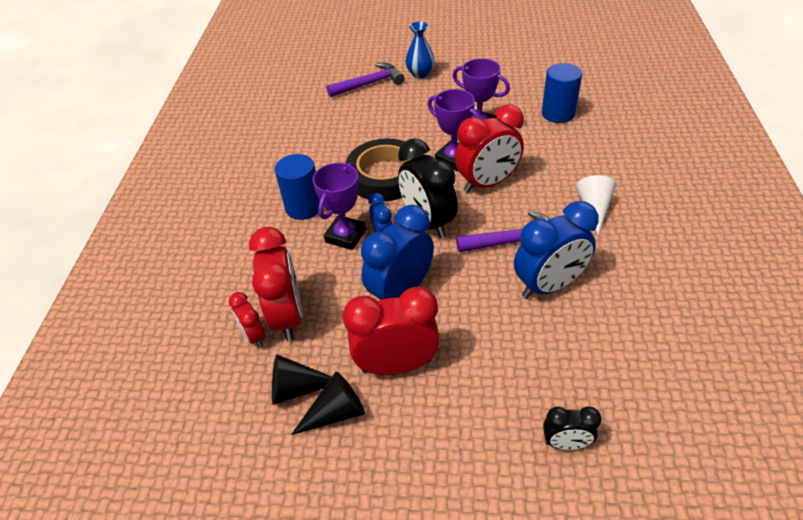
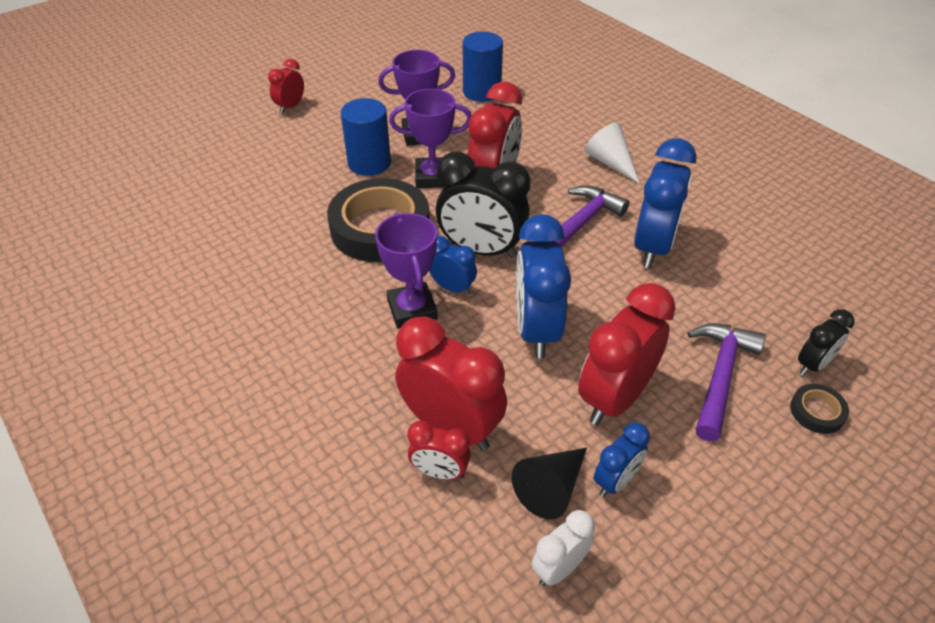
camera: 45 degrees left, 0 degrees up
blue cylinder [275,154,320,220] -> blue cylinder moved to [341,98,391,176]
black cone [291,372,365,435] -> blue clock [594,422,650,497]
purple hammer [326,63,405,97] -> purple hammer moved to [687,323,766,441]
blue vase [405,22,435,78] -> red clock [268,59,304,114]
none -> white clock [531,510,595,586]
none -> black tape [790,384,849,434]

